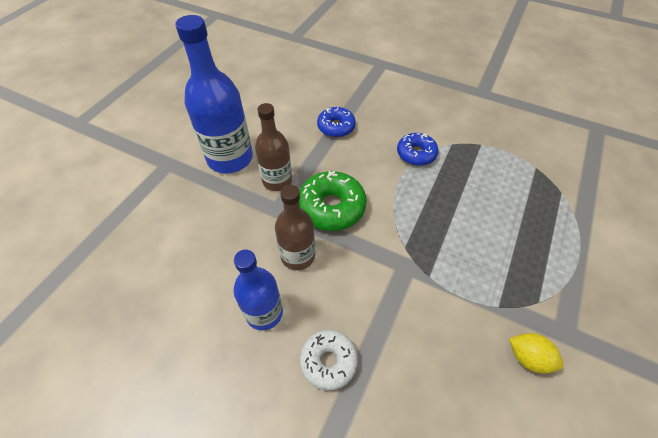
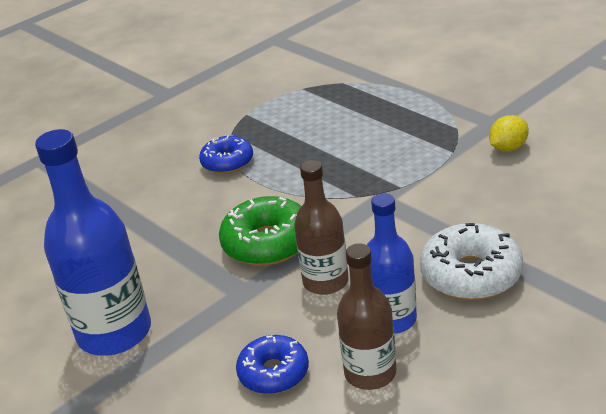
camera: 65 degrees left, 20 degrees down
brown bottle [255,103,292,191] -> brown bottle moved to [337,243,396,390]
white donut [300,330,358,391] -> white donut [420,223,523,300], size x1.52
blue donut [317,107,356,137] -> blue donut moved to [236,335,309,394]

